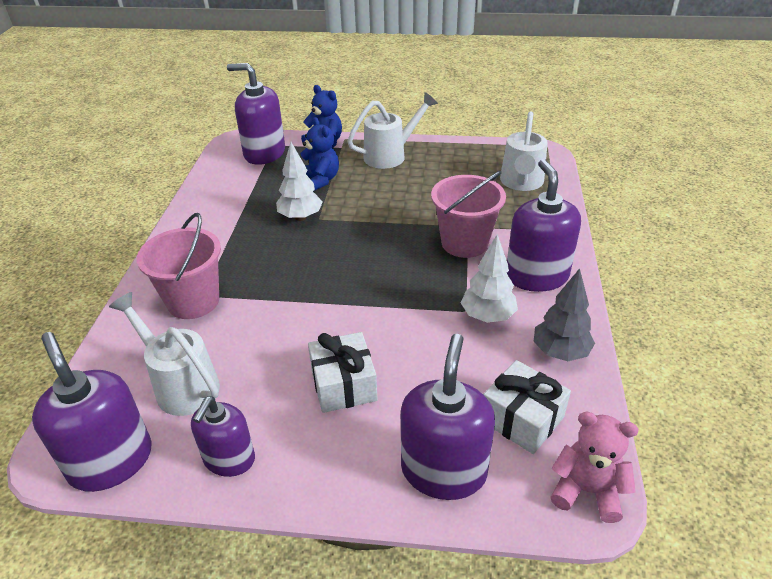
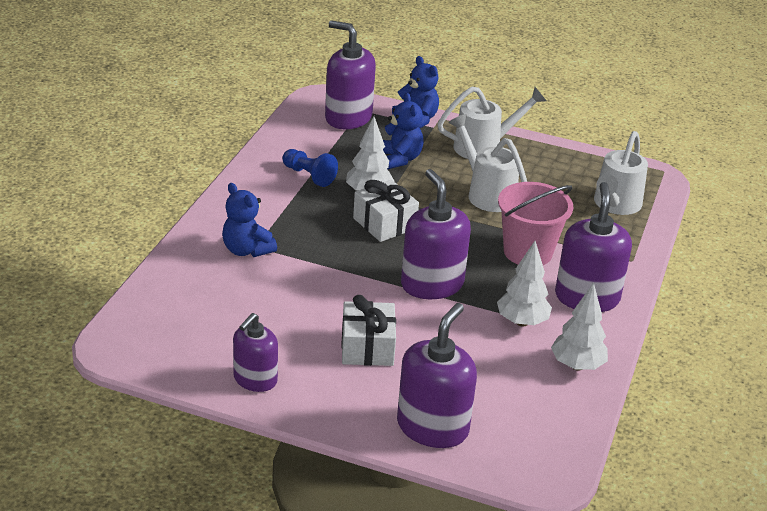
camera: 10 degrees right, 5 degrees down
purple soap dispenser [32,332,152,492] -> purple soap dispenser moved to [401,169,471,299]
white watering can [109,292,220,416] -> white watering can moved to [448,114,527,212]
pink bucket [137,213,221,319] -> blue teddy bear [222,183,277,257]
white gift [483,360,571,454] -> white gift moved to [353,180,419,242]
grey tree [534,268,595,361] -> white tree [551,283,608,371]
pink teddy bear [551,412,639,523] -> none
none -> blue pawn [282,149,338,187]

